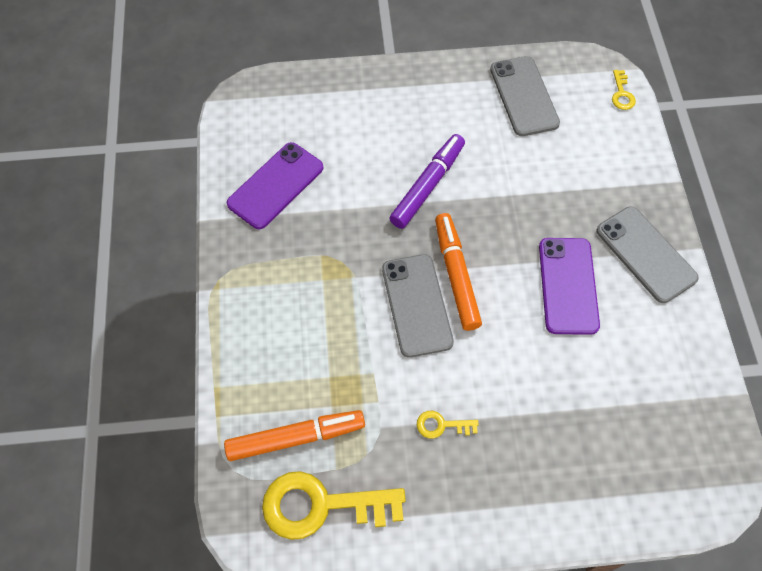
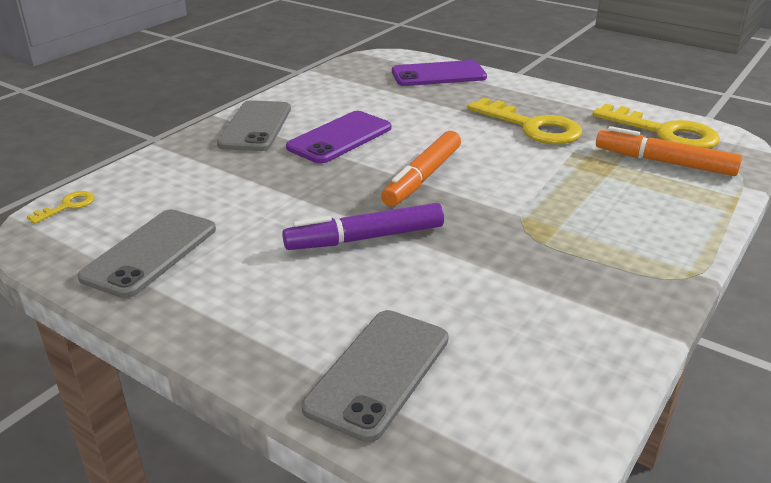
camera: 140 degrees left, 30 degrees down
purple phone [226,142,324,229] -> purple phone moved to [392,60,487,86]
grey phone [382,254,454,358] -> grey phone moved to [302,310,448,442]
yellow key [417,411,479,439] -> yellow key [468,98,582,144], size x2.21

